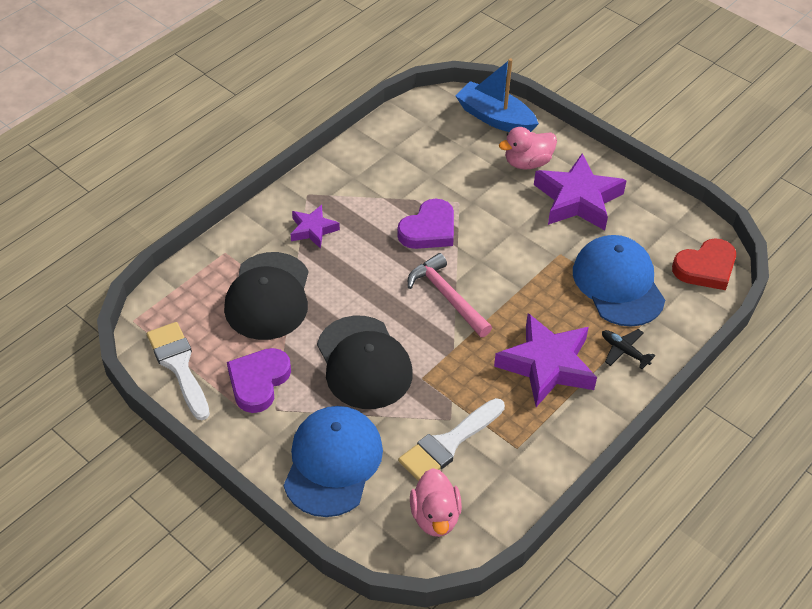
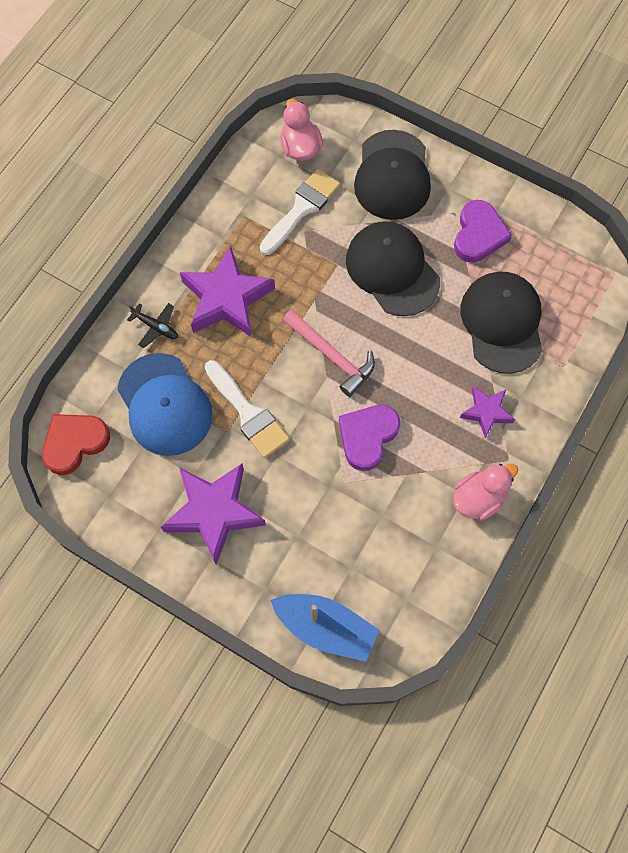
camera: 170 degrees right, 20 degrees up
white brush [147,322,210,420] -> white brush moved to [205,360,290,458]
blue cap [284,406,383,517] -> black cap [354,130,431,220]
pink duck [499,127,557,169] -> pink duck moved to [453,464,518,521]

